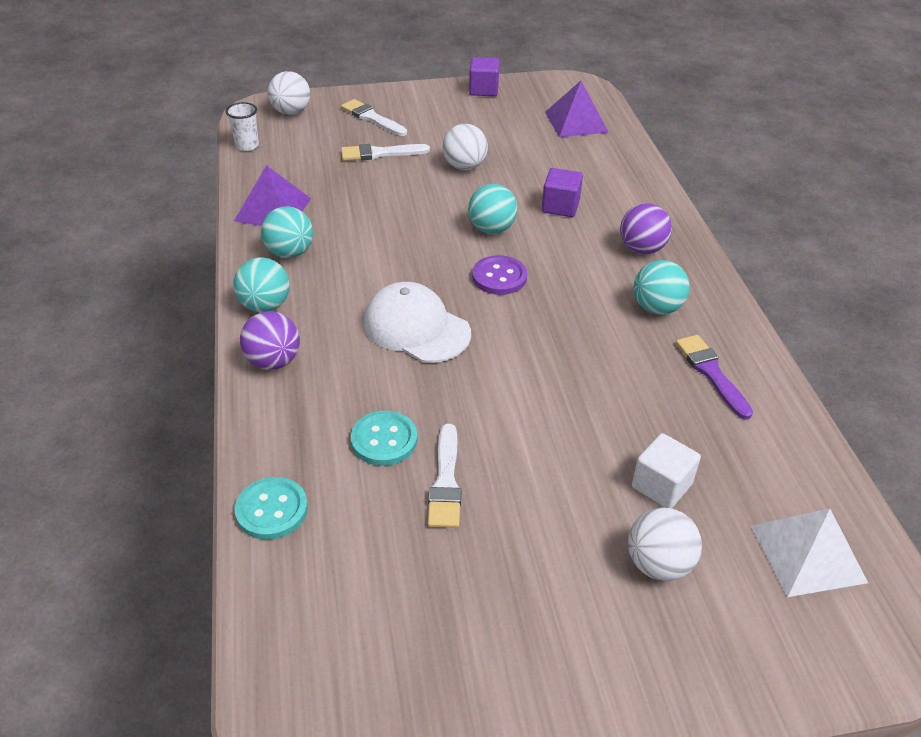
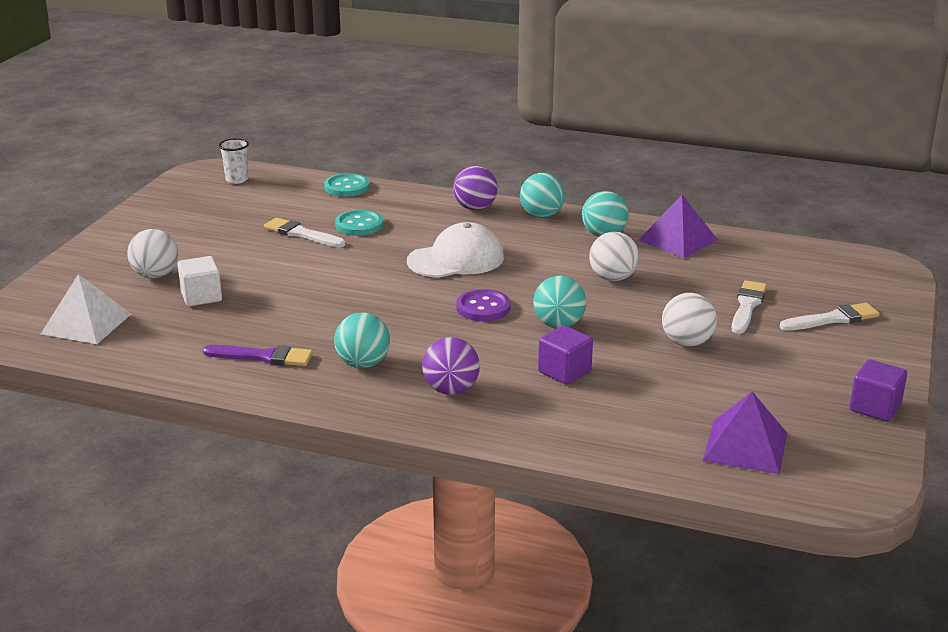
camera: 120 degrees right, 15 degrees down
white cup [226,102,259,151] -> white cup moved to [219,139,249,184]
white ball [268,71,310,115] -> white ball moved to [589,232,639,281]

